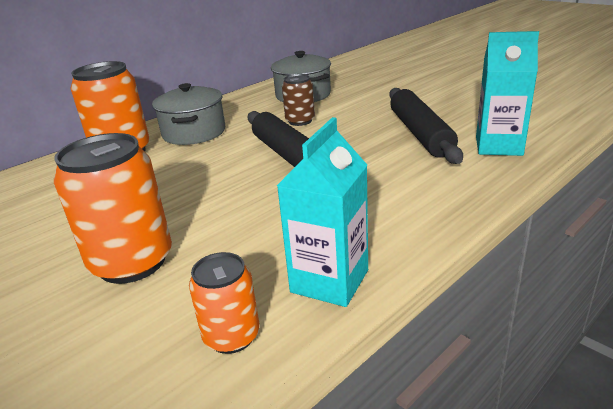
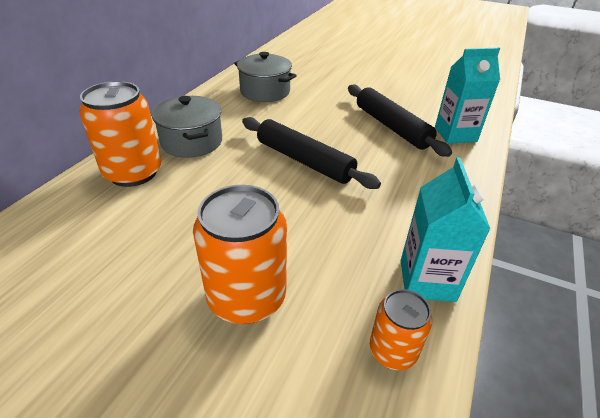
camera: 25 degrees left, 10 degrees up
brown can [282,74,315,126] -> none

